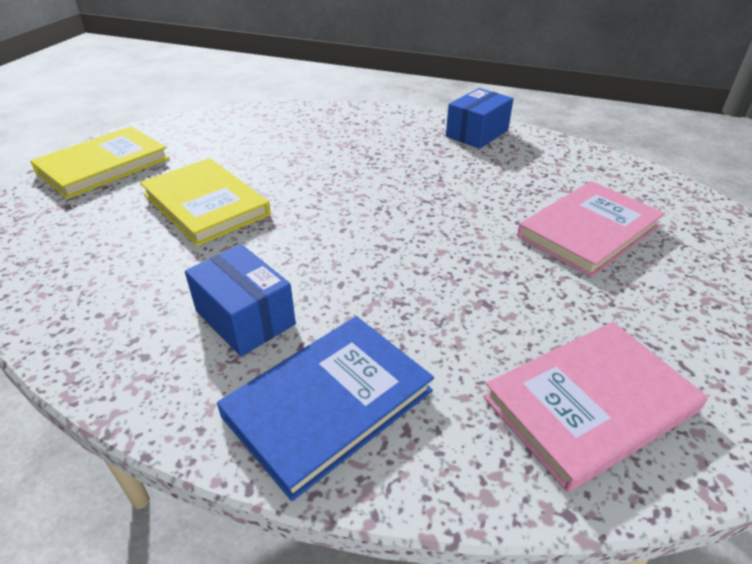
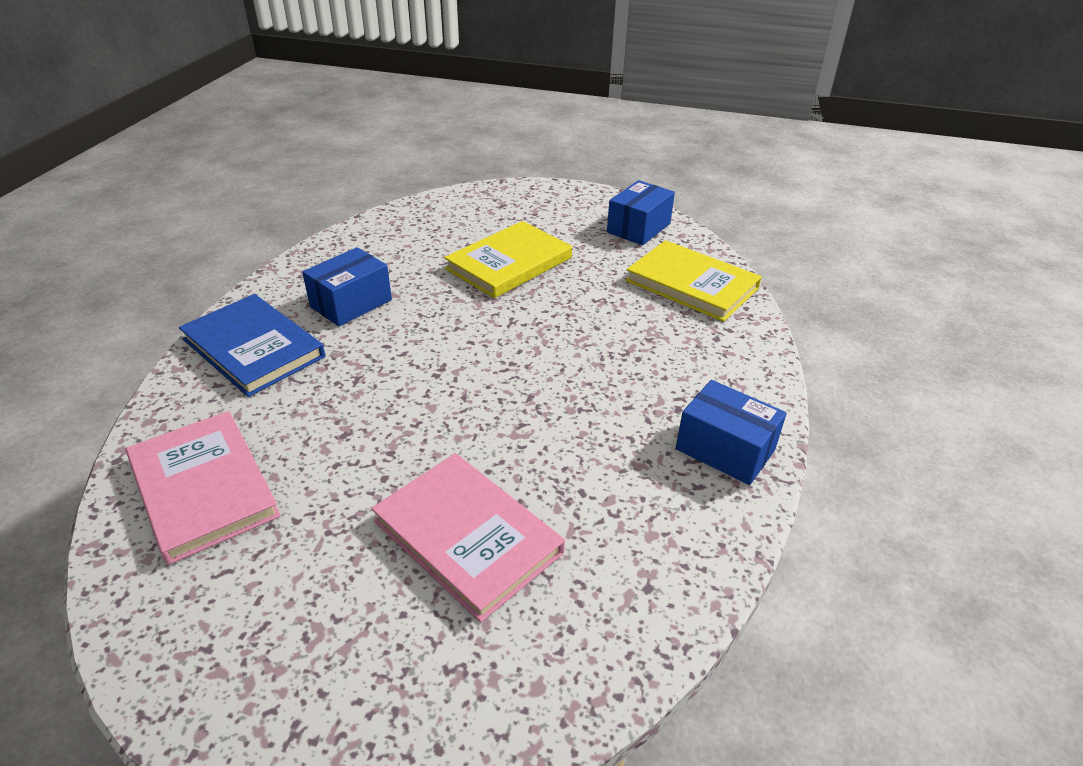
camera: 85 degrees right, 0 degrees up
yellow book [30,126,169,199] -> yellow book moved to [626,240,762,322]
none -> blue box [607,180,675,245]

